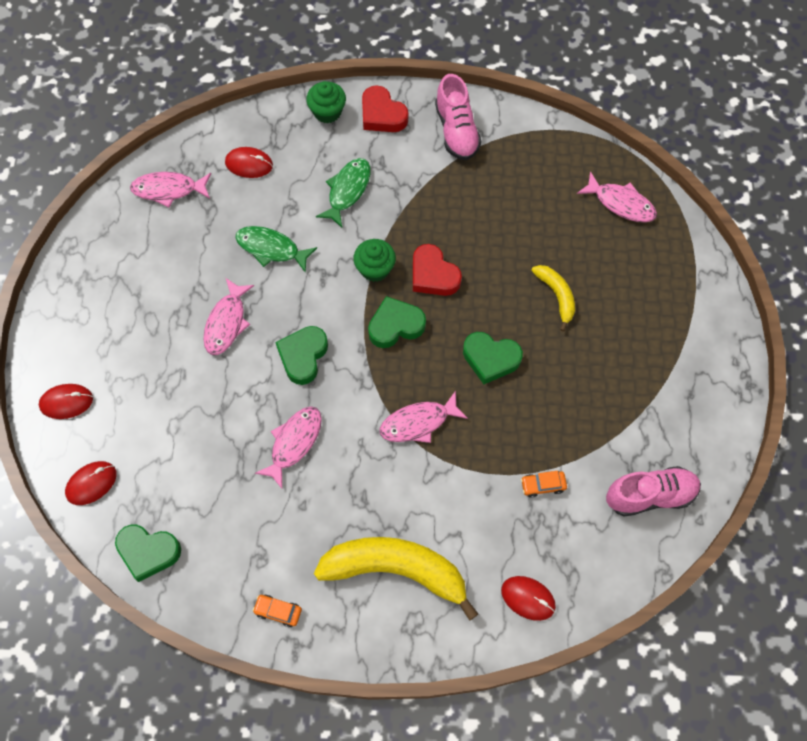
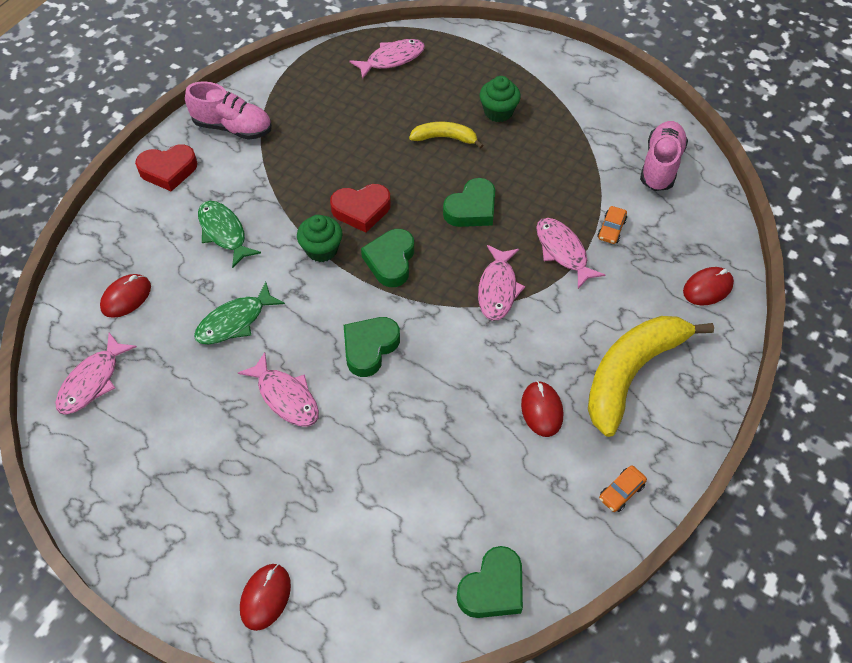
camera: 60 degrees left, 10 degrees down
red mouse [65,461,117,505] -> red mouse moved to [521,381,563,437]
pink fish [255,406,322,489] -> pink fish moved to [536,218,605,289]
green heart [275,326,328,385] -> green heart turned 75 degrees clockwise [344,317,400,377]
green cupcake [306,81,346,123] -> green cupcake moved to [480,76,521,122]

